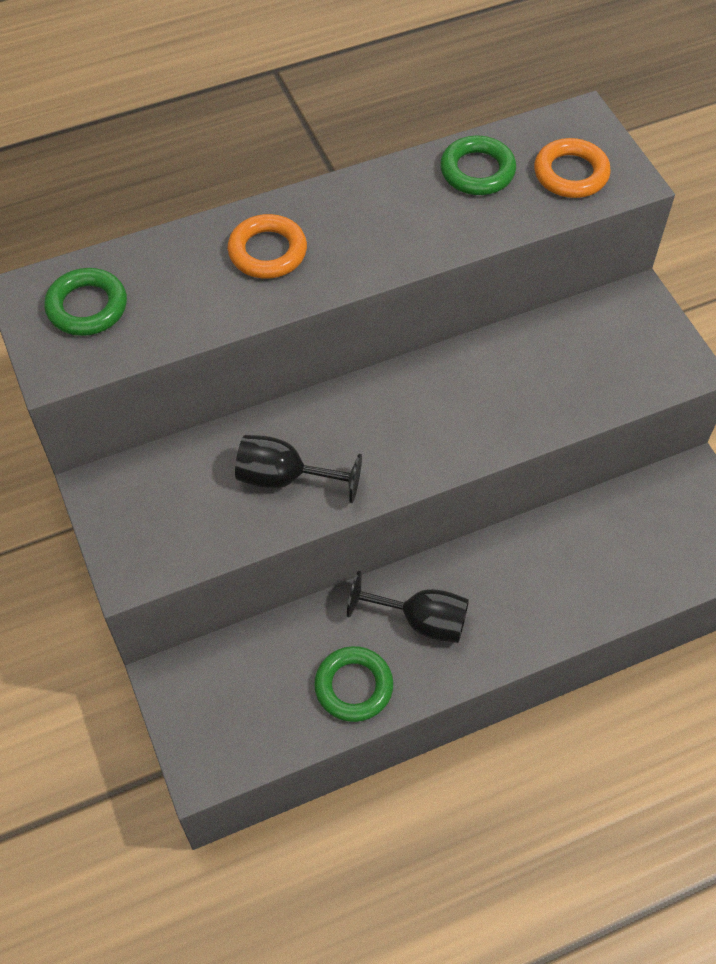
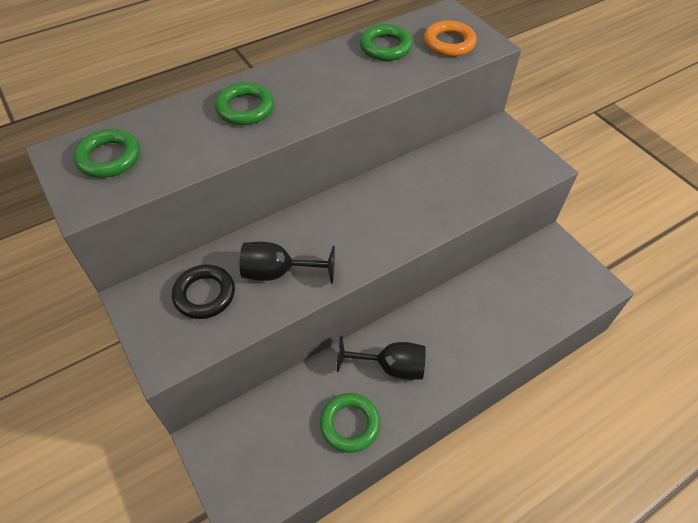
camera: 10 degrees left, 5 degrees down
orange ring [228,214,307,279] -> green ring [215,82,274,125]
none -> black ring [172,265,235,319]

